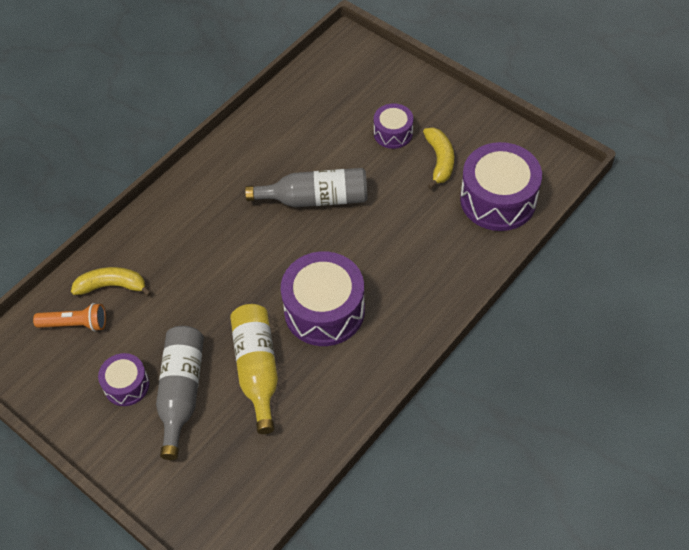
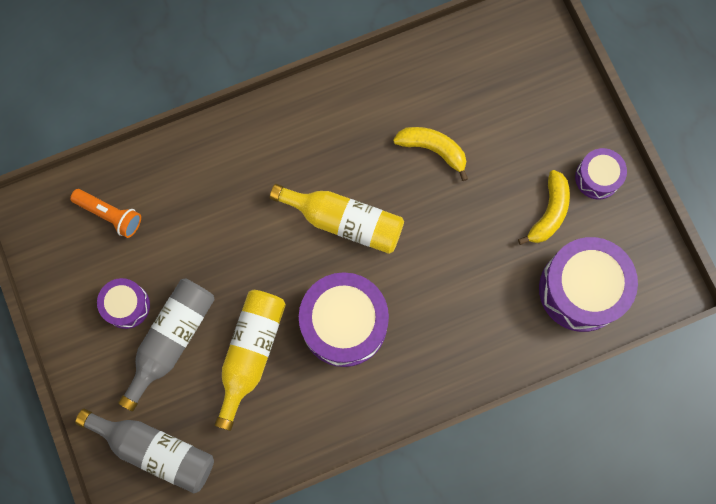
camera: 25 degrees right, 20 degrees up
yellow banana [71,267,152,297] -> yellow banana moved to [393,127,468,181]
grey bottle [245,168,368,207] -> grey bottle moved to [75,408,214,493]
purple drum [374,103,413,149] -> purple drum moved to [575,148,627,199]
none -> yellow bottle [270,184,404,254]

